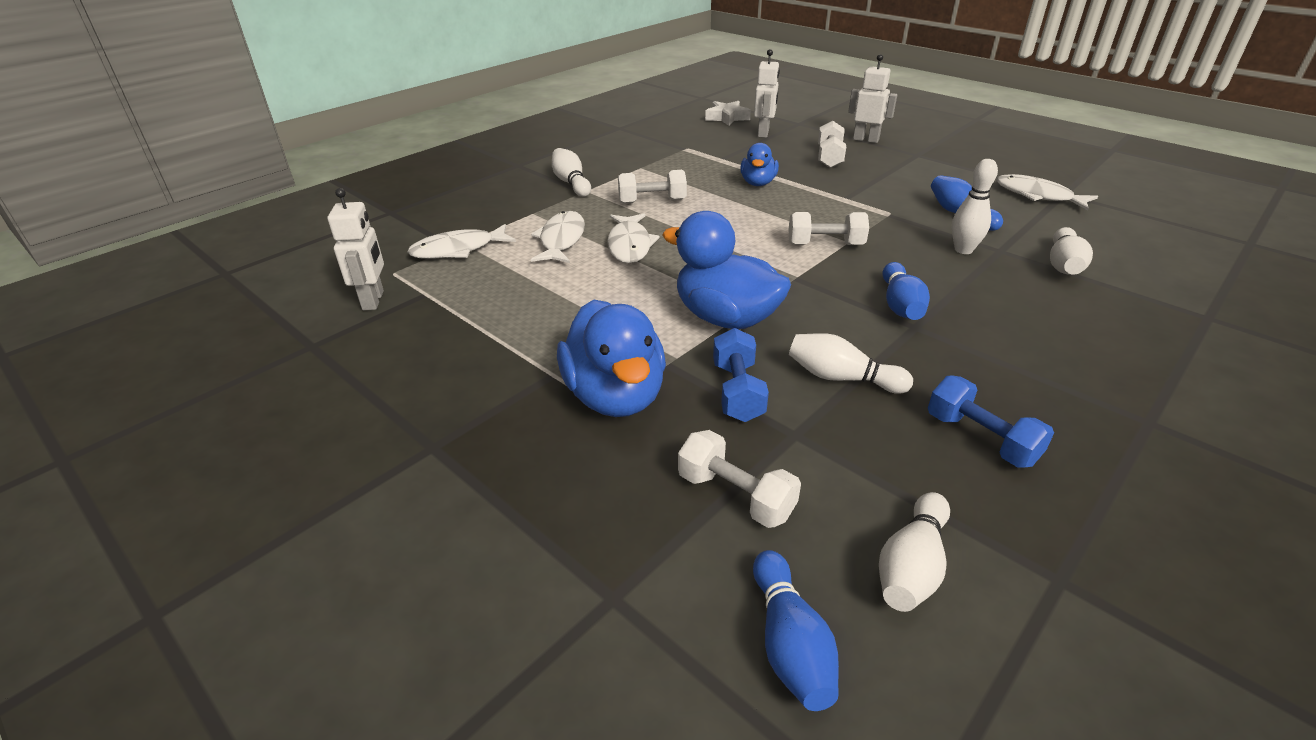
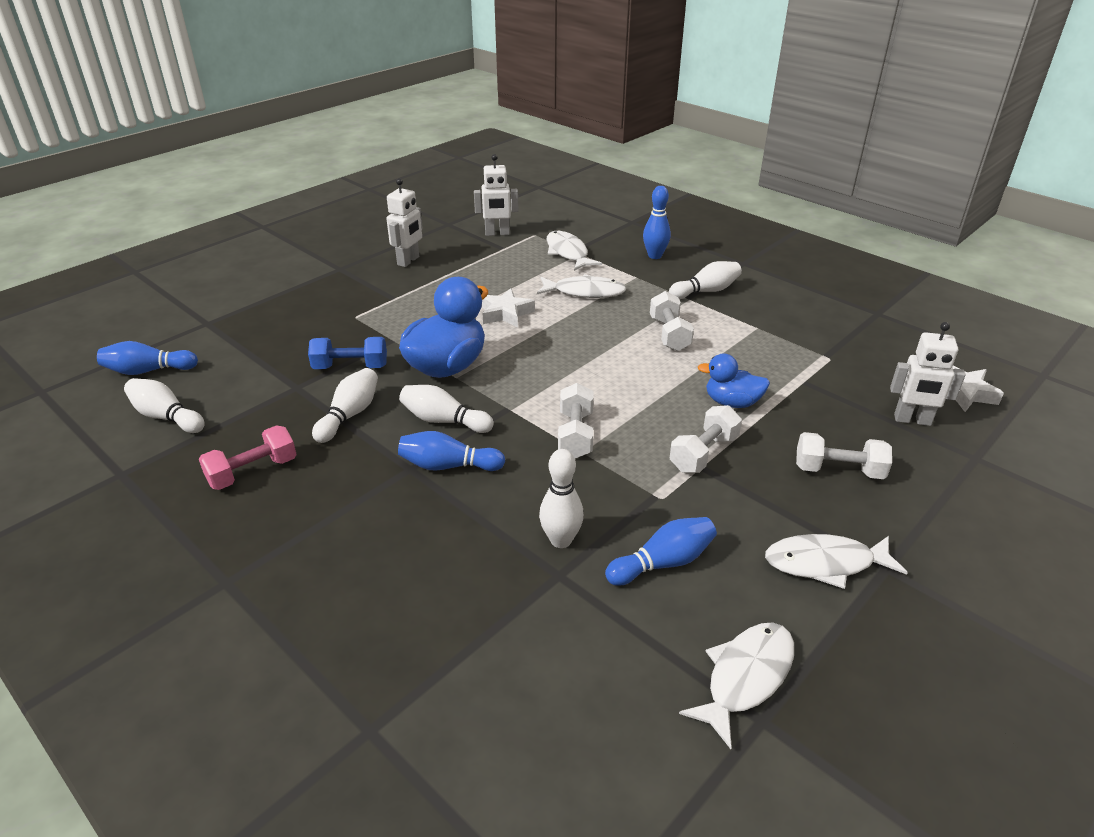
camera: 90 degrees right, 0 degrees up
blue duck [557,300,666,417] -> none
white fish [607,213,660,263] -> white fish moved to [765,534,908,589]
white dumbbell [678,430,801,528] -> white dumbbell moved to [670,405,742,473]
white robot [848,54,897,143] -> white robot moved to [386,178,423,267]
blue dumbbell [928,375,1054,468] -> pink dumbbell [199,425,297,490]
white bowling pin [1050,227,1093,275] -> white bowling pin moved to [399,385,494,433]
none -> white star [482,288,535,328]
none -> blue bowling pin [643,186,671,259]

